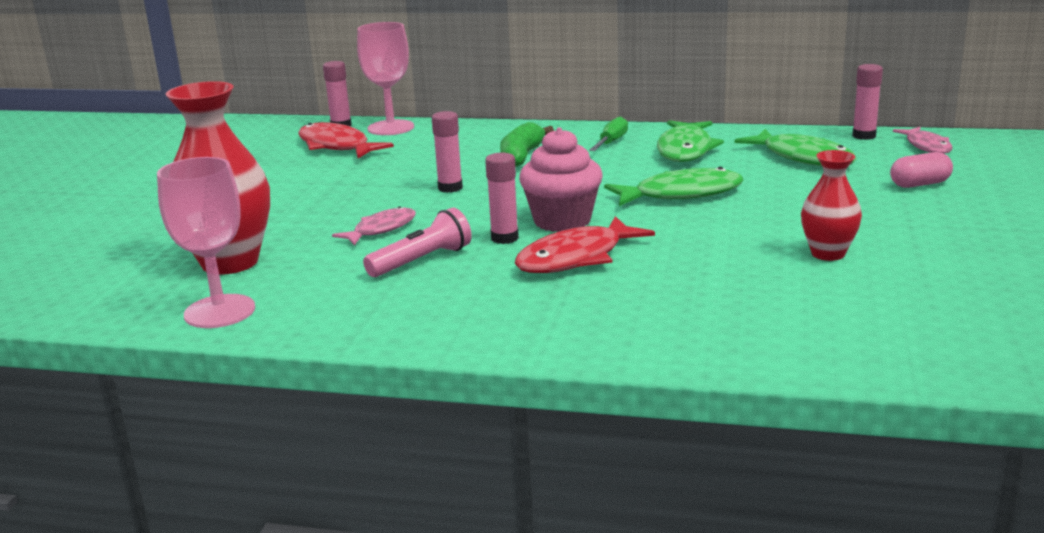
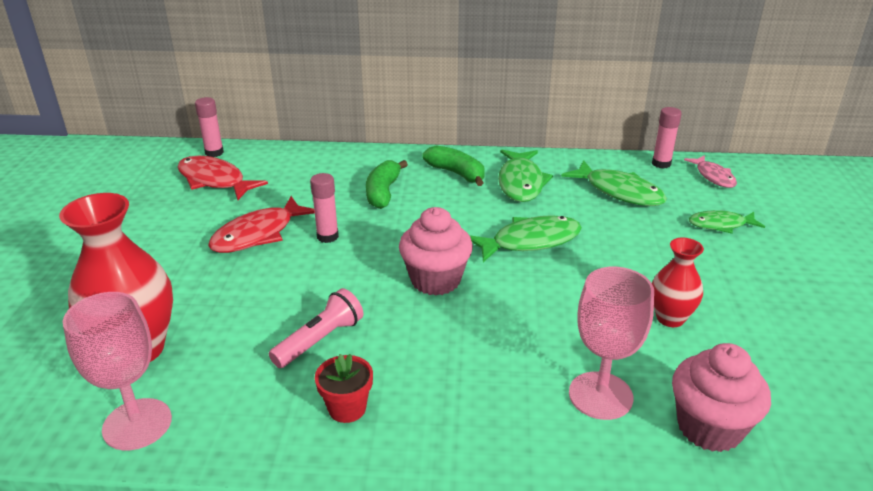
camera: 10 degrees left, 10 degrees up
pink fish [332,206,416,245] -> none
pink goblet [357,22,414,135] -> pink goblet moved to [569,267,654,420]
pink glue stick [485,153,519,244] -> none
red fish [515,216,655,273] -> red fish moved to [208,196,315,253]
green screwdriver [589,117,628,151] -> green banana [422,146,485,186]
pink capsule [890,152,953,188] -> green fish [689,210,765,234]
none -> red flower pot [315,354,373,423]
none -> pink cupcake [672,343,771,452]

